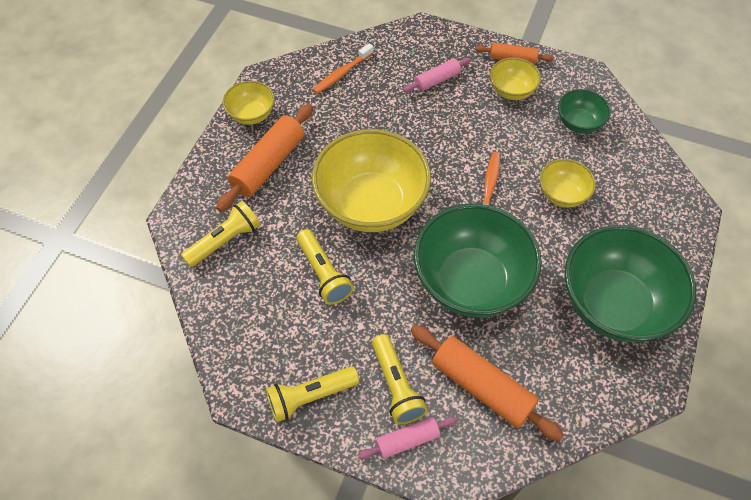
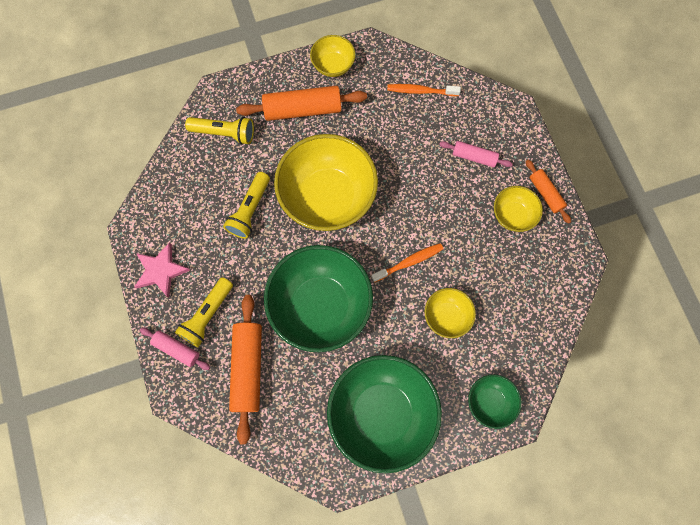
camera: 50 degrees right, 15 degrees up
yellow flashlight [266,366,359,422] -> pink star [134,242,190,298]
green bowl [558,89,611,134] -> green bowl moved to [468,374,522,429]

